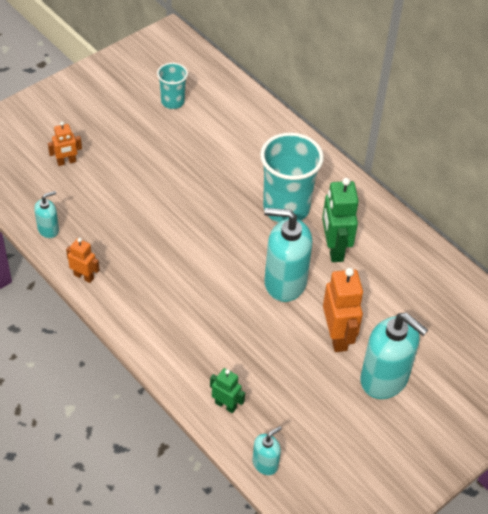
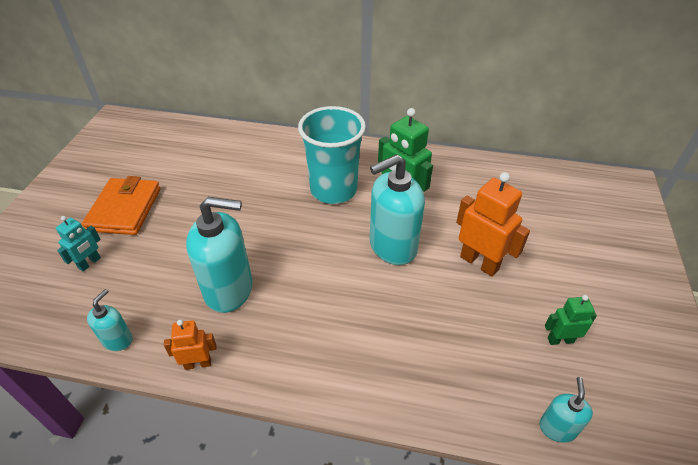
camera: 35 degrees left, 5 degrees down
orange robot [48,122,82,166] -> turquoise robot [56,216,101,271]
turquoise cup [157,63,188,109] -> none
green robot [210,368,245,413] -> green robot moved to [545,295,597,345]
turquoise soap dispenser [360,313,428,399] -> turquoise soap dispenser moved to [186,197,253,313]
none -> orange wallet [82,176,161,235]

